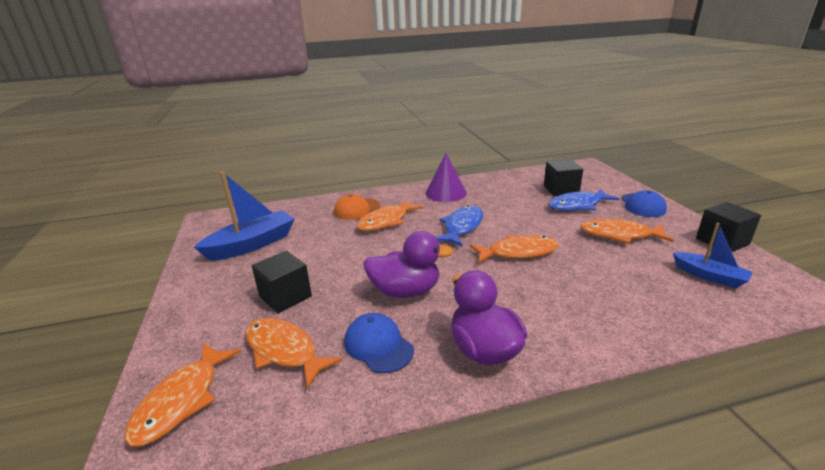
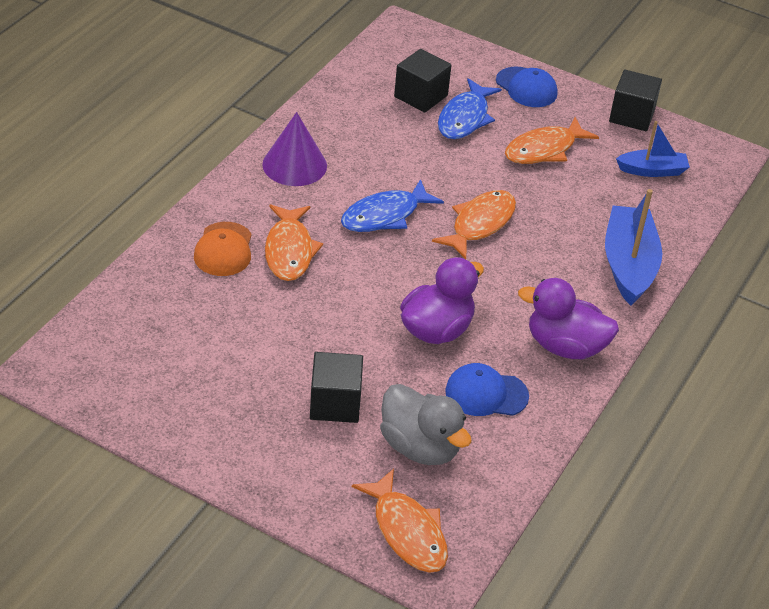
camera: 50 degrees left, 15 degrees up
blue boat [194,171,295,261] -> blue boat moved to [605,189,662,305]
orange fish [245,318,343,389] -> grey duck [380,384,472,465]
blue fish [436,205,483,246] -> blue fish turned 105 degrees counterclockwise [341,179,444,232]

